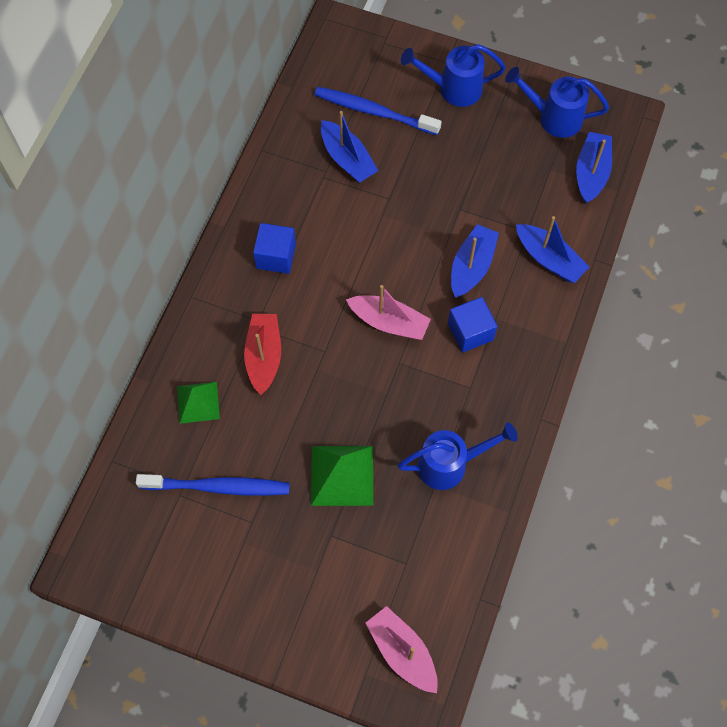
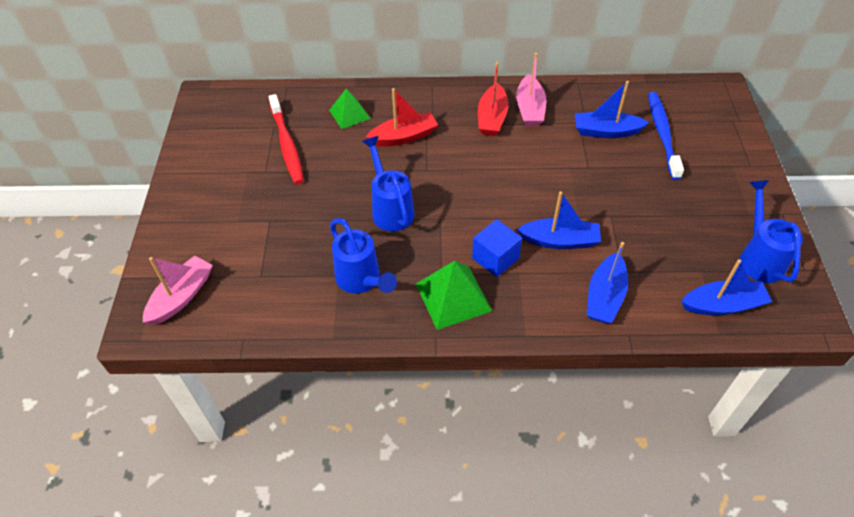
camera: 70 degrees right, 15 degrees down
blue toothbrush [136,474,290,496] -> red toothbrush [268,94,304,184]
blue cube [253,223,296,274] -> red boat [478,62,508,136]
green pyramid [311,446,373,506] -> green pyramid moved to [416,261,492,330]
blue boat [321,111,378,183] -> blue boat turned 60 degrees clockwise [575,81,649,138]
pink boat [346,285,431,340] -> pink boat moved to [516,53,546,126]
blue watering can [401,44,506,107] -> blue watering can moved to [362,136,414,231]

